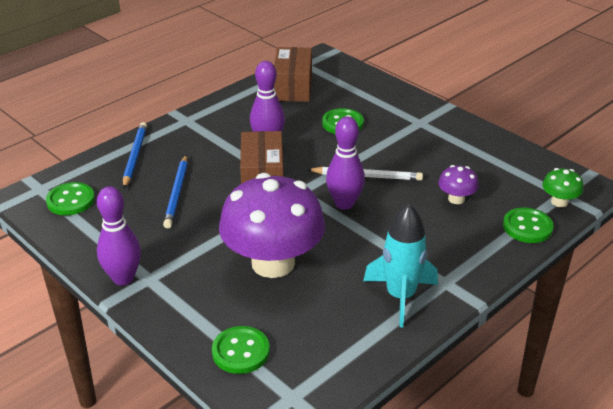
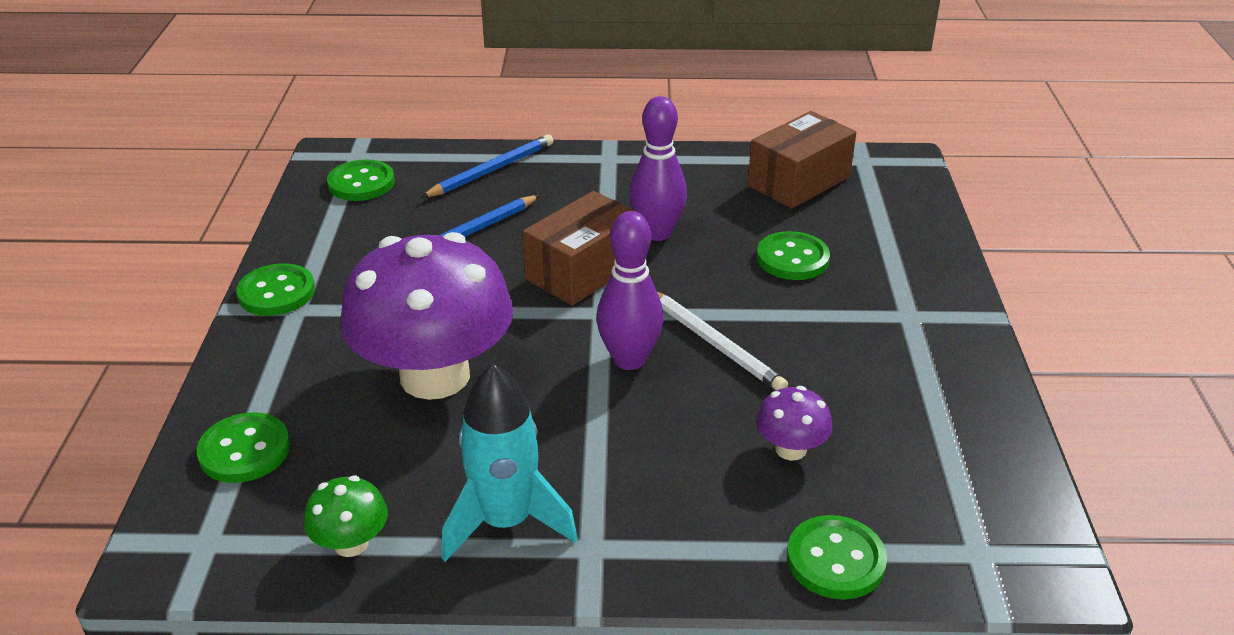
camera: 45 degrees right, 0 degrees up
purple bowling pin [97,186,141,285] -> green button [236,263,315,316]
green mushroom [542,168,583,207] -> green mushroom moved to [304,476,388,557]

